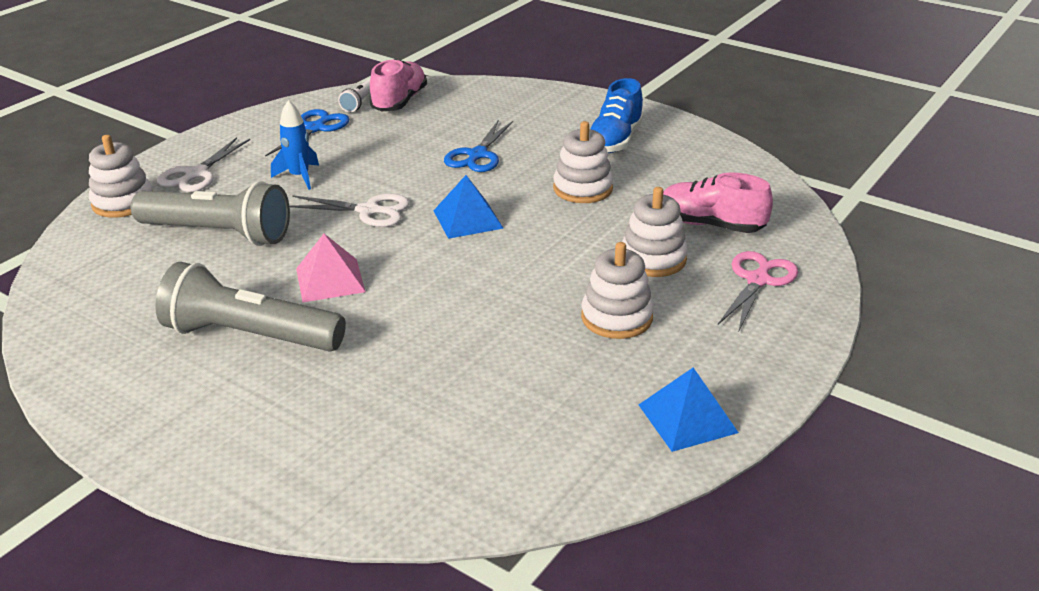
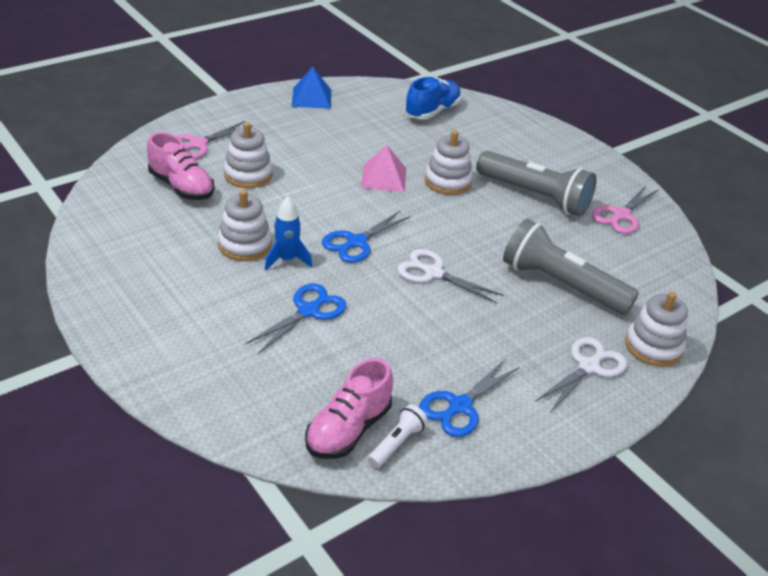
camera: 165 degrees left, 5 degrees up
blue rocket [271,100,319,190] -> blue rocket moved to [265,196,312,270]
pink pyramid [296,234,366,302] -> pink pyramid moved to [361,145,406,192]
blue pyramid [433,175,504,239] -> blue scissors [322,211,411,263]
white stacking toy [581,242,654,339] -> white stacking toy moved to [425,130,473,195]
blue shoe [591,78,643,153] -> blue shoe moved to [405,77,461,120]
none -> pink scissors [592,185,659,234]

